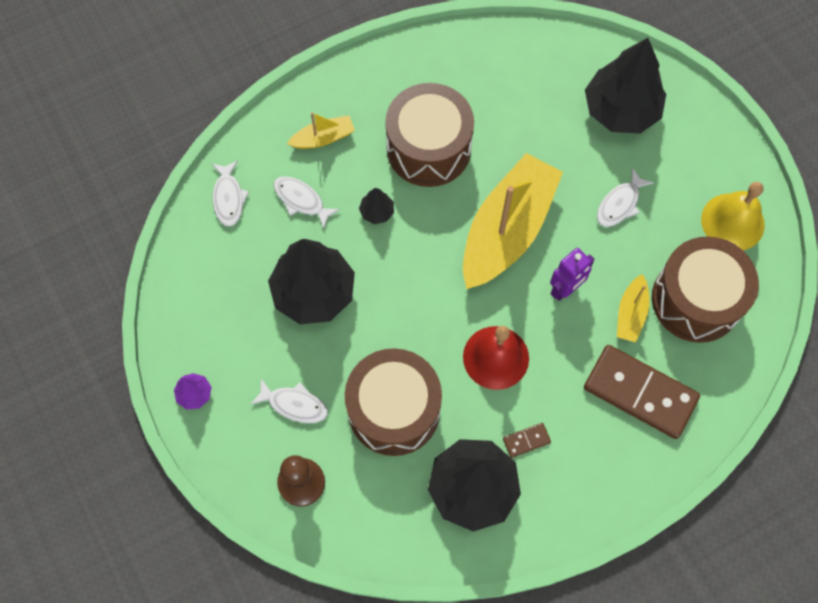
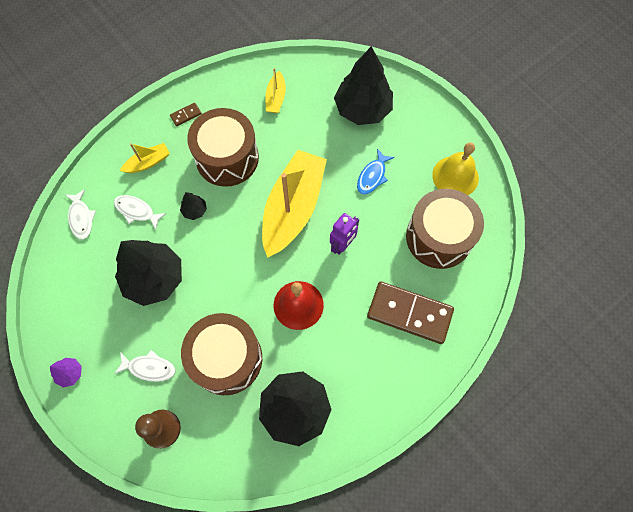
camera: 10 degrees left, 0 degrees up
brown domino [503,423,551,458] -> brown domino moved to [170,103,202,126]
white fish [597,168,654,227] -> blue fish [357,149,394,195]
yellow boat [617,274,650,342] -> yellow boat moved to [266,68,286,113]

